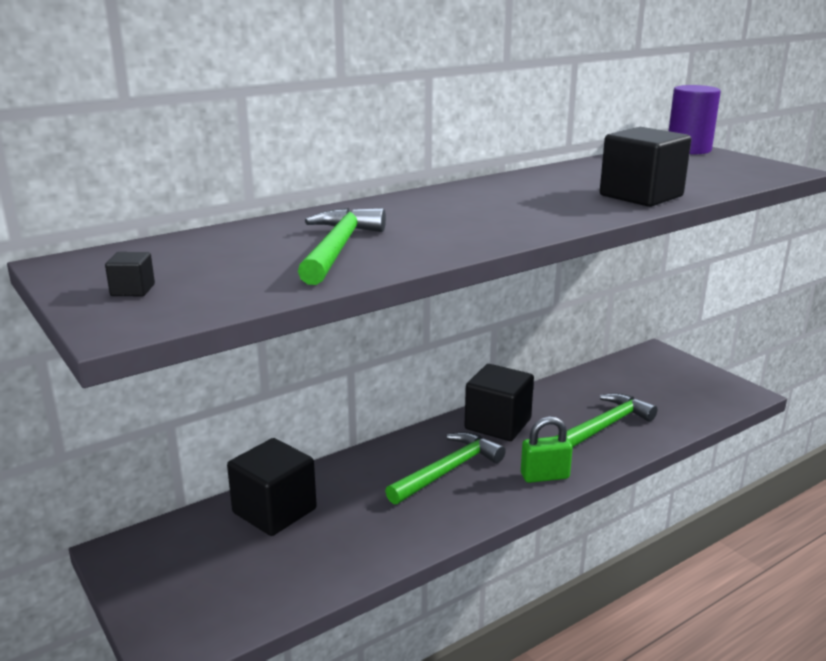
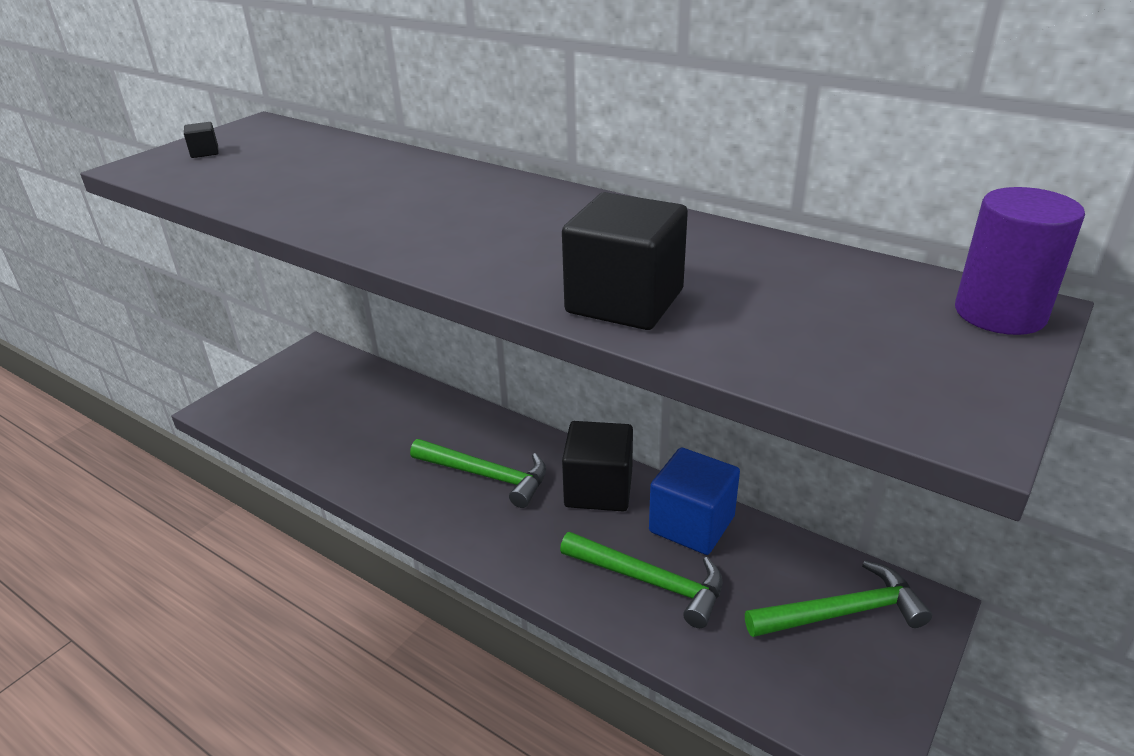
camera: 70 degrees right, 10 degrees up
black cube [227,438,317,536] -> none
green hammer [298,208,386,285] -> green hammer moved to [745,560,932,637]
green padlock [521,416,573,483] -> none
none -> blue cube [649,447,740,555]

